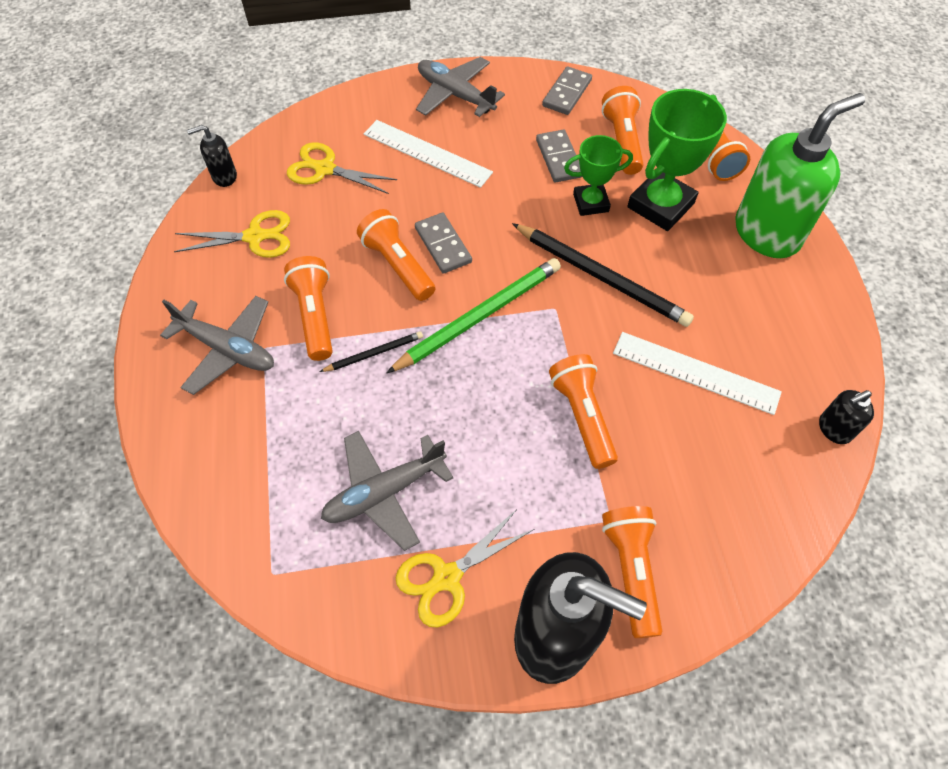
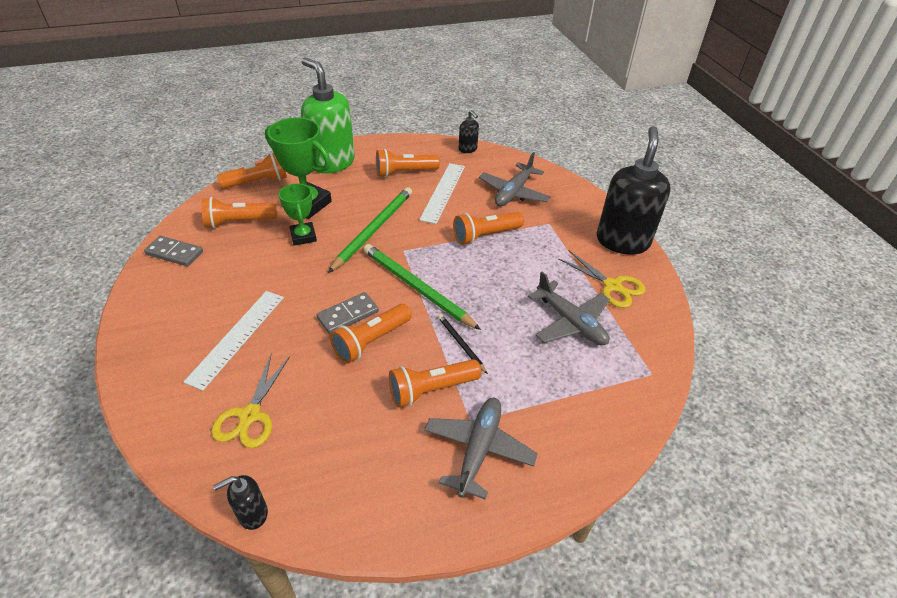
camera: 100 degrees left, 15 degrees down
yellow scissors [174,210,290,258] -> none
black soap dispenser [187,125,237,187] -> black soap dispenser turned 90 degrees clockwise [213,475,268,530]
grey plane [416,57,505,117] -> grey plane moved to [479,152,551,206]
black pencil [512,223,694,327] -> green pencil [328,187,412,273]
grey domino [536,130,583,183] -> none
orange flashlight [602,506,662,638] -> orange flashlight moved to [376,149,440,177]

